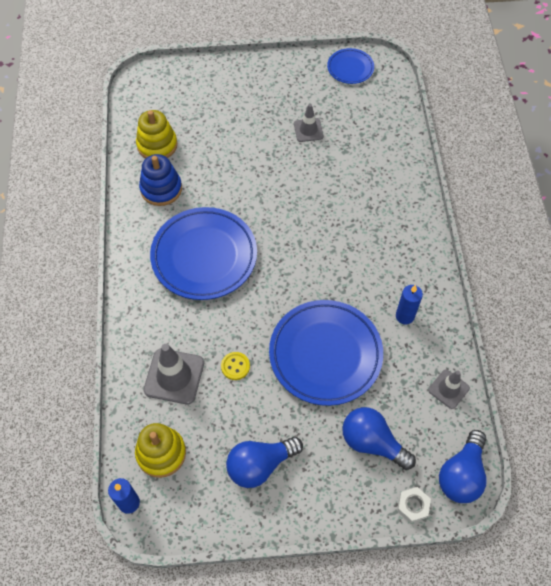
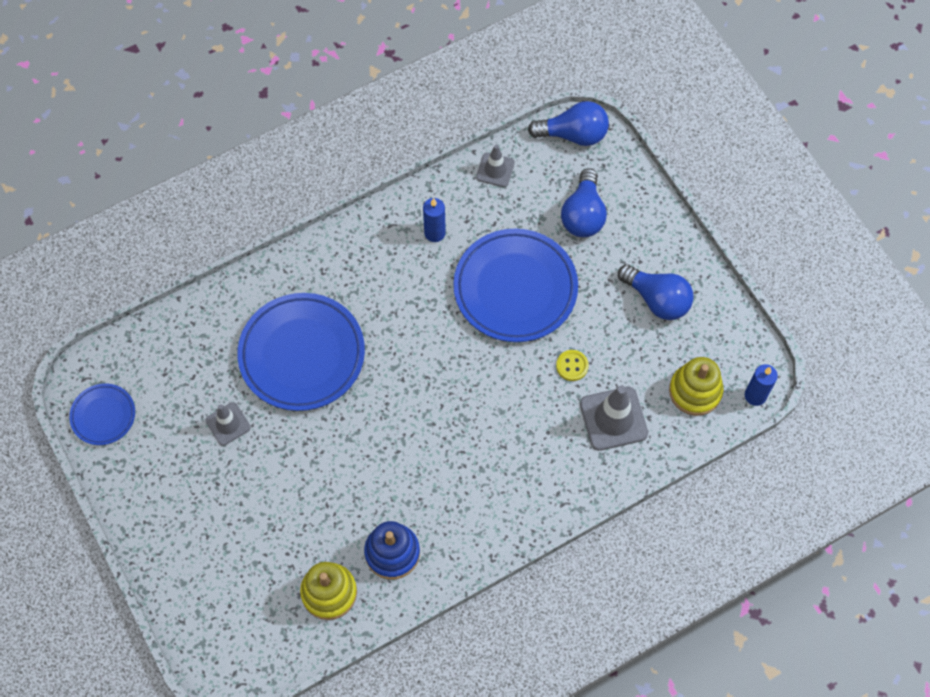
camera: 115 degrees left, 5 degrees up
blue plate [150,207,257,300] -> blue plate moved to [237,293,365,411]
white nut [397,487,431,523] -> none

